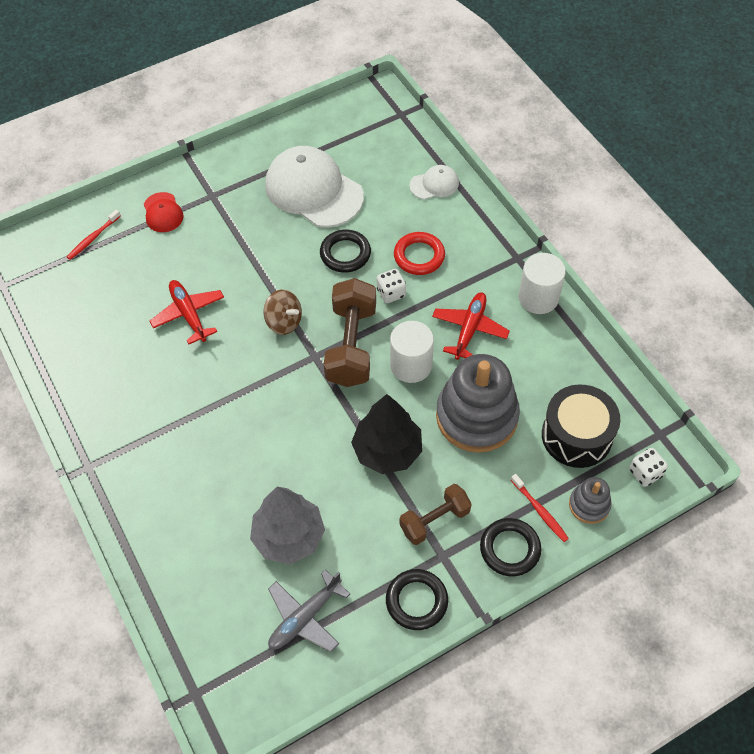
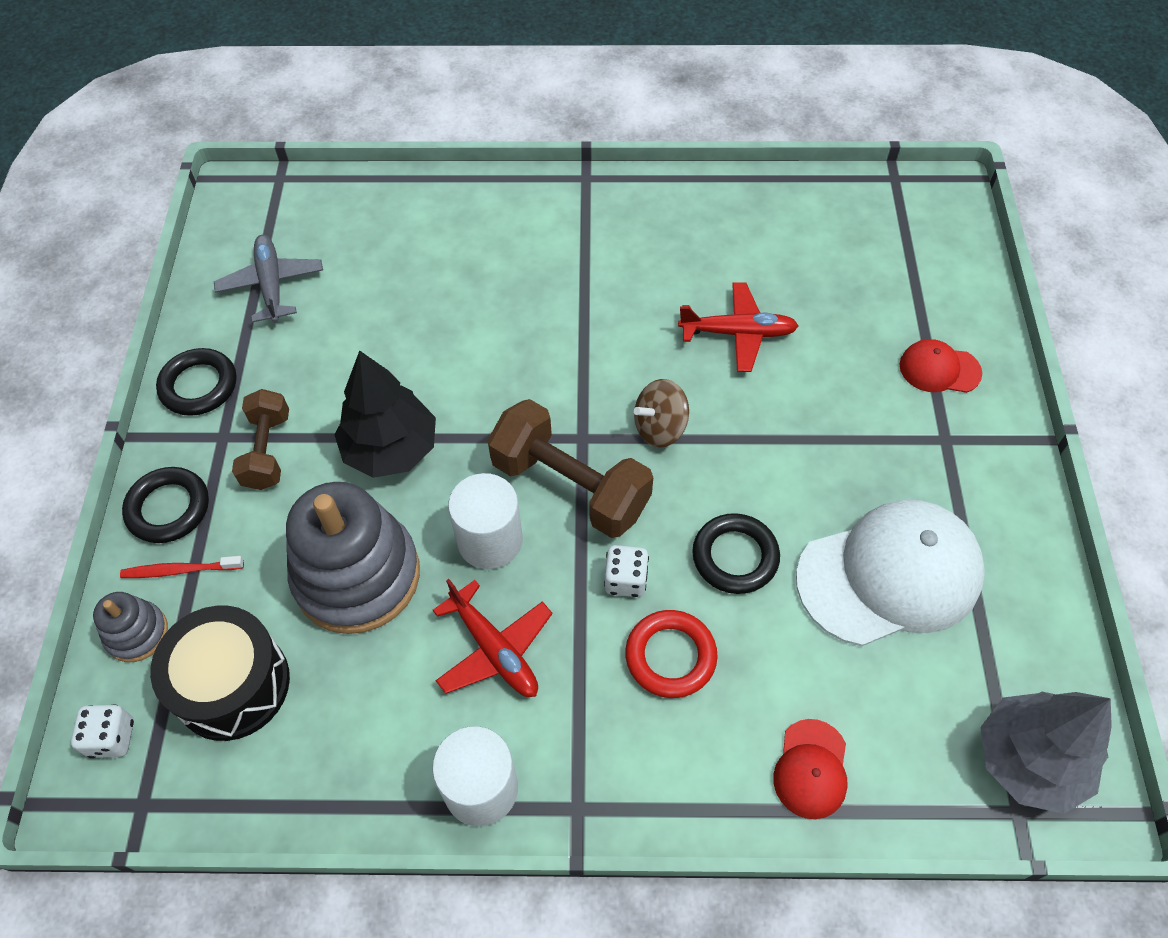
camera: 120 degrees right, 0 degrees up
red toothbrush [67,210,121,260] -> none
grey tree [250,487,325,564] -> grey tree moved to [980,692,1112,814]
white cap [409,165,459,200] -> red cap [773,719,848,819]

